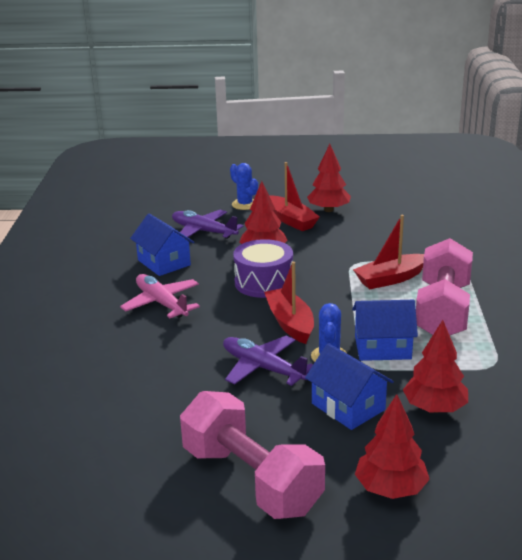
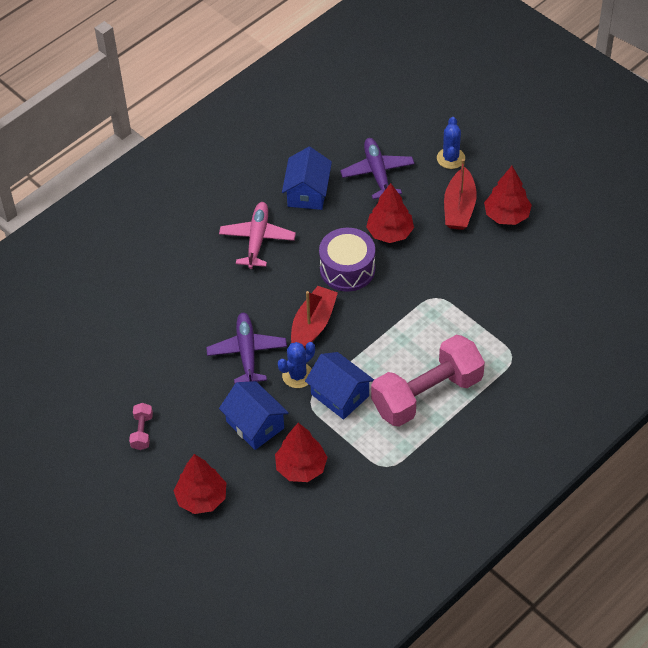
camera: 45 degrees right, 25 degrees up
pink dumbbell [180,391,325,519] -> pink dumbbell [129,403,153,450], size x0.40
blue house [305,343,394,430] -> blue house turned 45 degrees counterclockwise [219,381,289,450]
red boat [353,215,424,289] -> none

